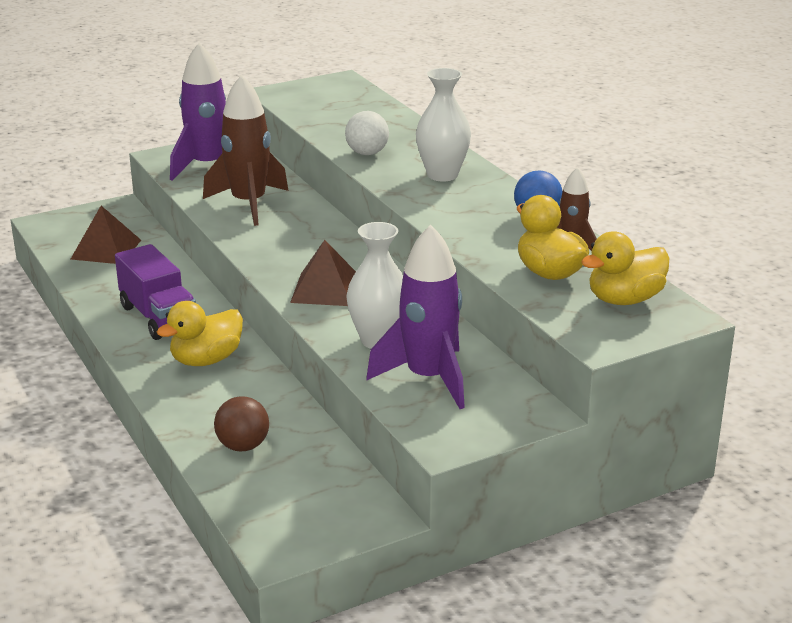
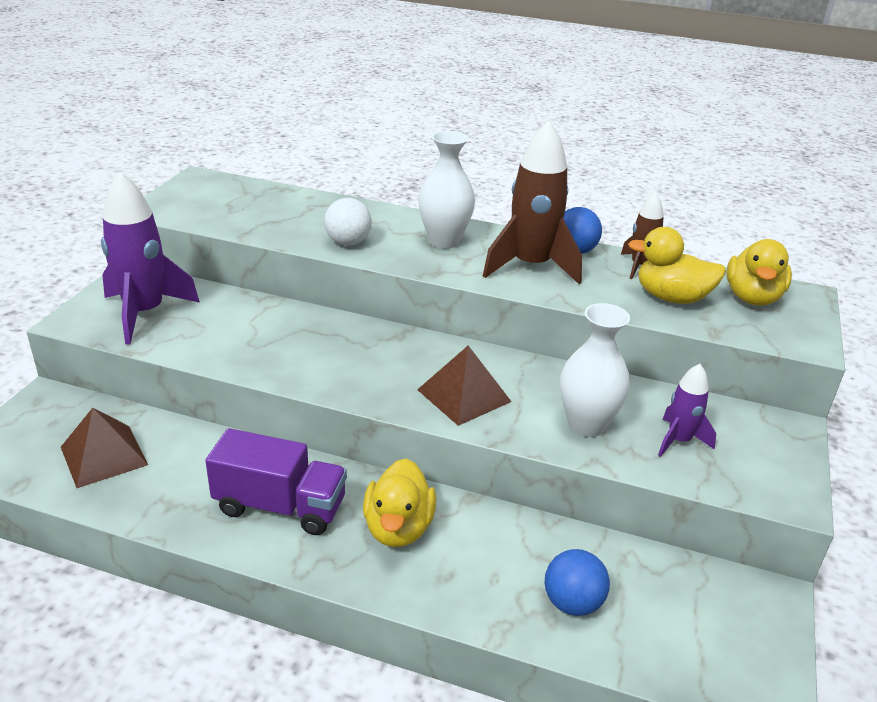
camera: 45 degrees left, 5 degrees up
brown rocket [203,75,288,226] -> brown rocket moved to [483,121,582,285]
brown ball [214,396,269,451] -> blue ball [545,549,610,616]
purple rocket [366,225,465,409] -> purple rocket [658,364,716,457], size x0.54

